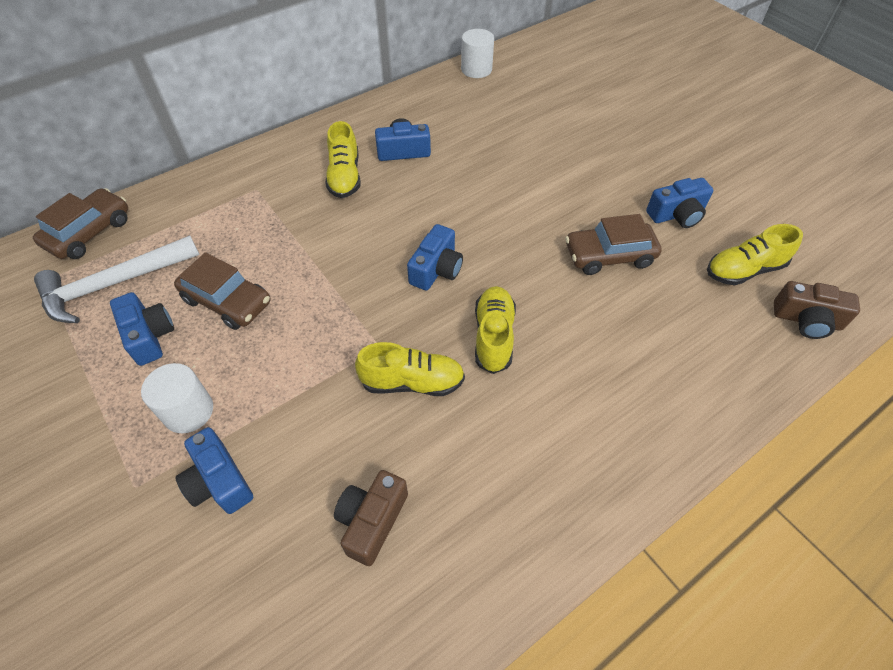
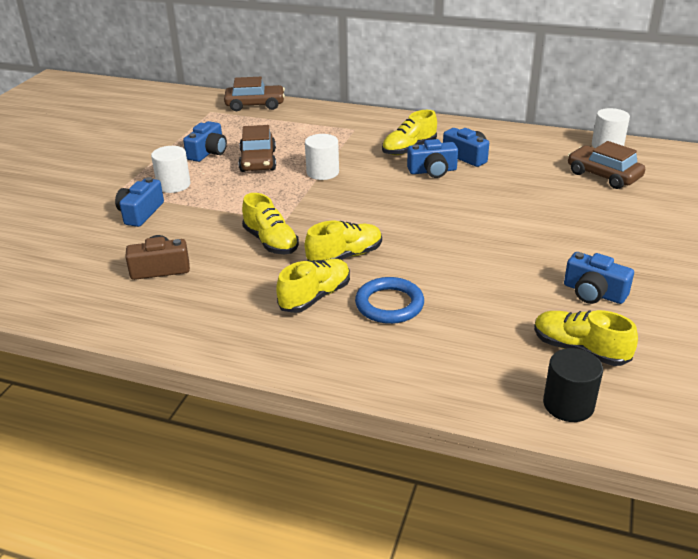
camera: 55 degrees right, 20 degrees down
white hammer [34,235,200,323] -> none
blue camera [407,224,463,291] -> blue camera moved to [407,139,458,178]
brown car [565,214,662,275] -> brown car moved to [568,141,645,189]
brown camera [774,281,860,339] -> black cylinder [543,348,603,422]
none -> yellow shoe [276,259,350,313]
none -> white cylinder [305,134,339,180]
none -> blue ring [355,277,424,324]

